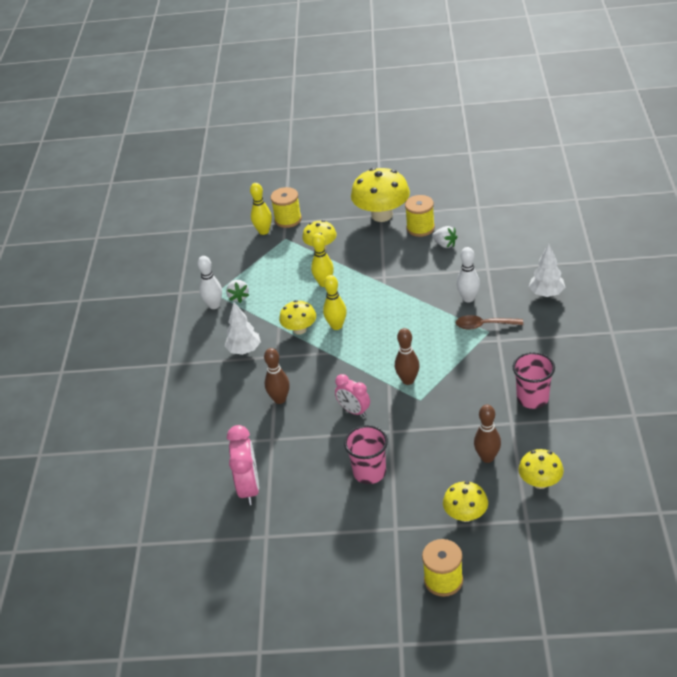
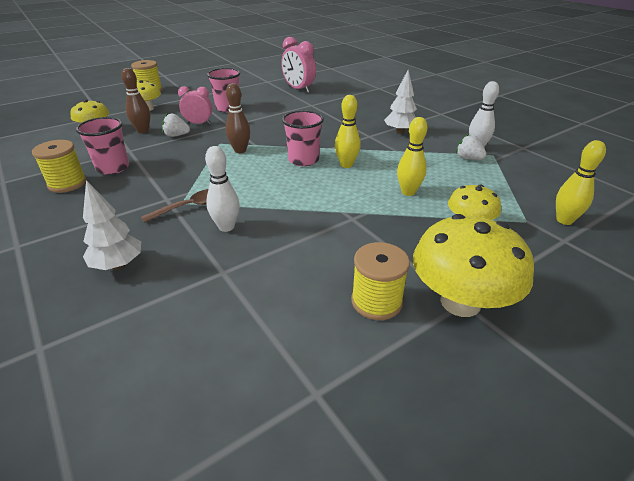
camera: 140 degrees right, 5 degrees down
brown bowling pin [264,348,290,404] -> none
yellow spool [270,187,302,228] -> yellow spool moved to [32,140,87,193]
yellow mushroom [279,300,316,335] -> none
pink clock [335,374,370,417] -> pink clock moved to [178,86,213,124]
white strawberry [432,226,458,248] -> white strawberry moved to [162,114,190,137]
none -> pink cup [282,110,324,166]

